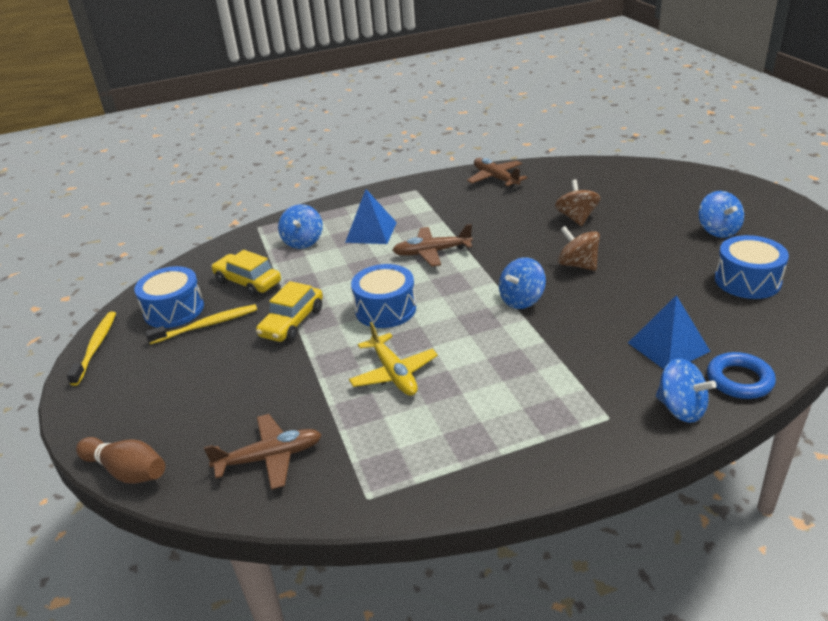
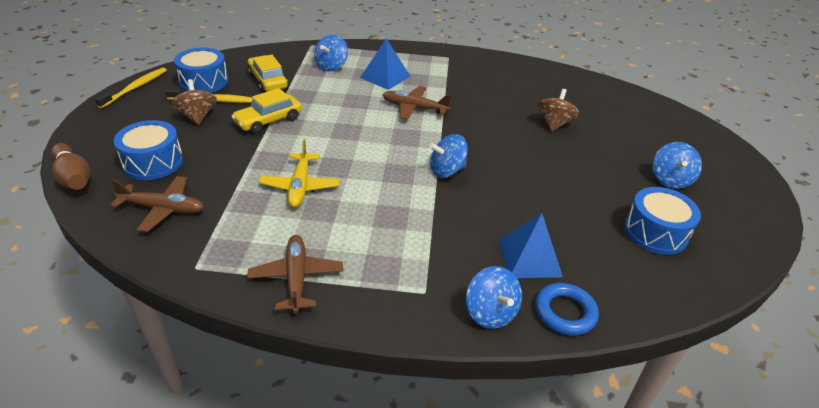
camera: 20 degrees right, 5 degrees up
blue drum [351,264,416,328] -> blue drum moved to [114,120,183,180]
brown plane [467,158,528,187] -> brown plane moved to [247,235,343,313]
brown spinning top [558,226,600,271] -> brown spinning top moved to [171,79,217,125]

